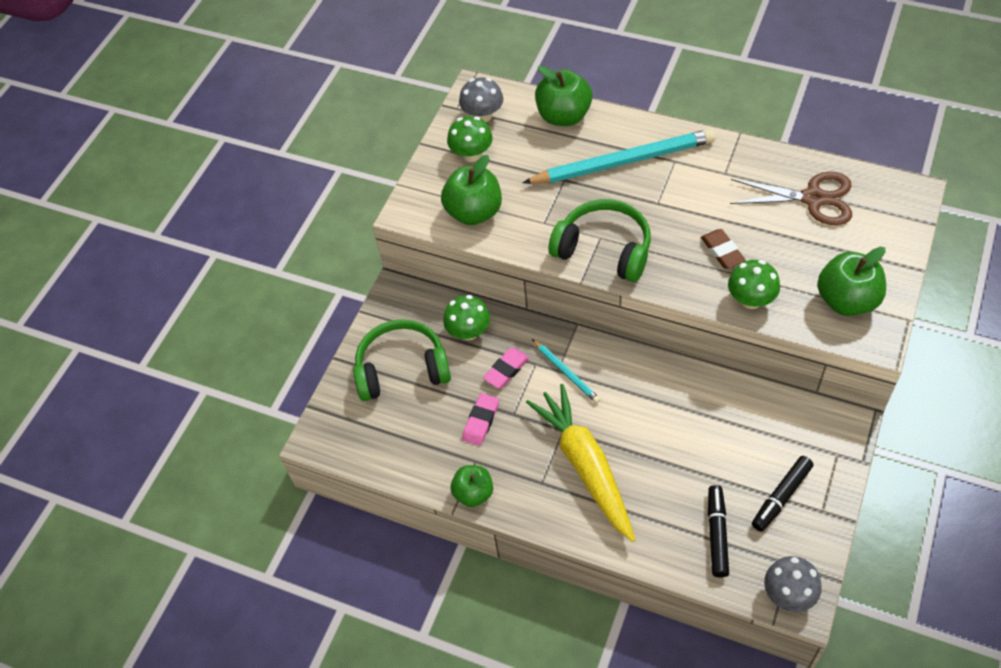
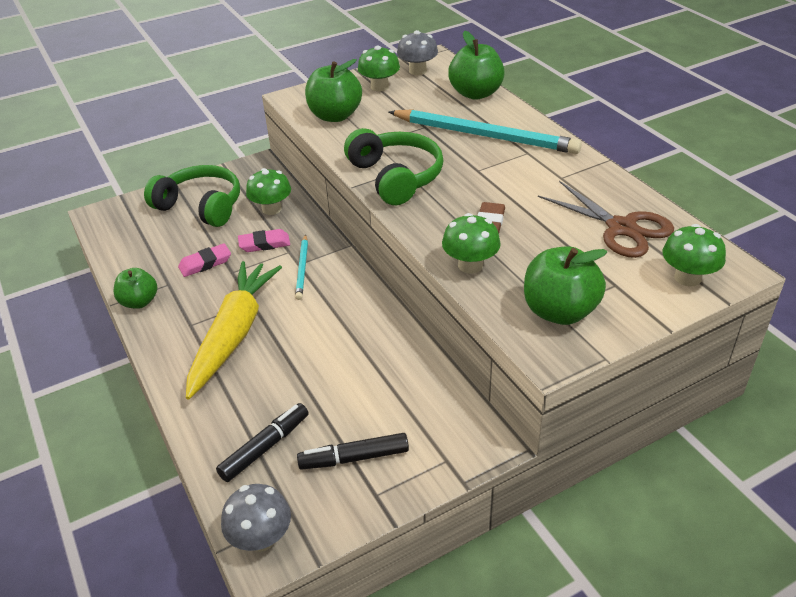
camera: 35 degrees right, 15 degrees down
none -> green mushroom [663,224,726,286]

